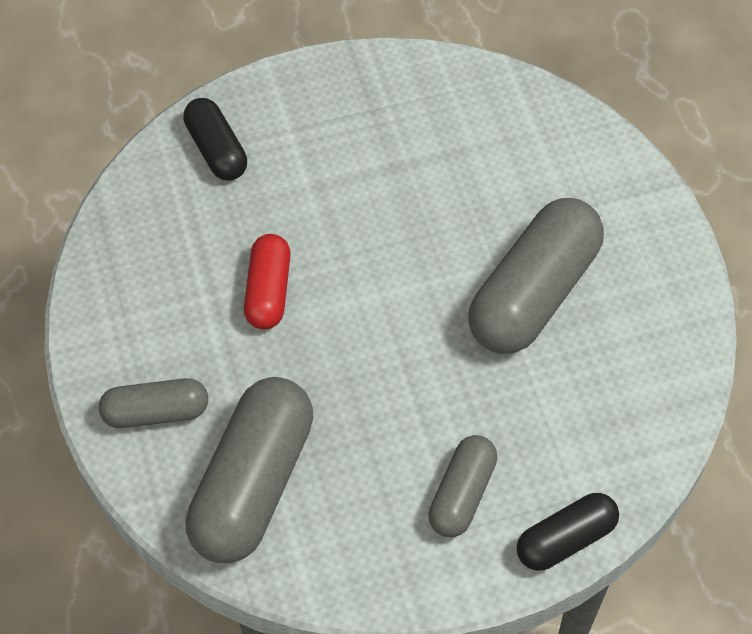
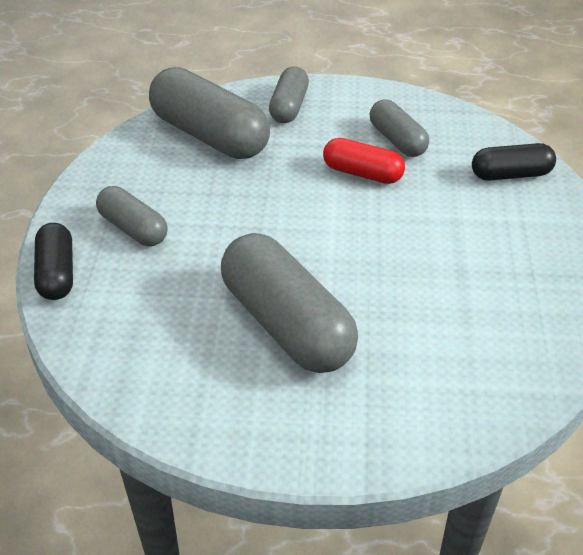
camera: 110 degrees right, 15 degrees down
none -> grey capsule [370,99,429,157]

